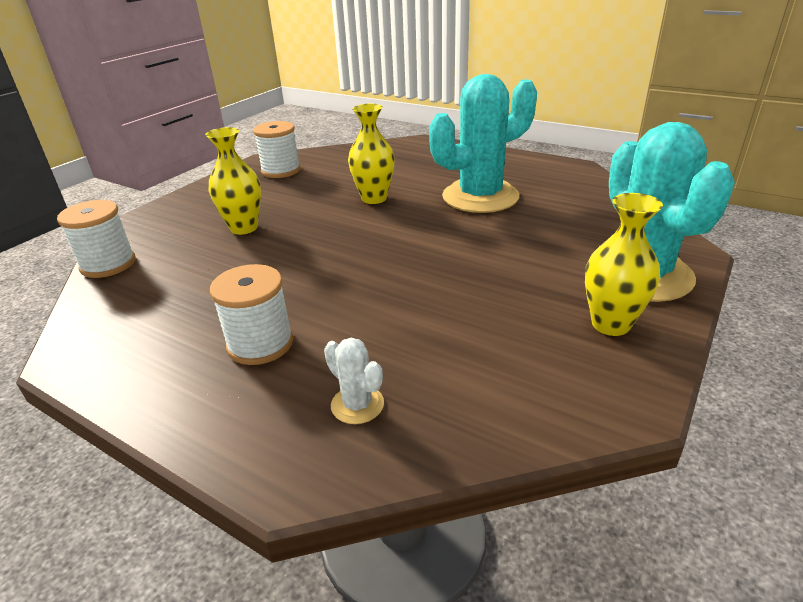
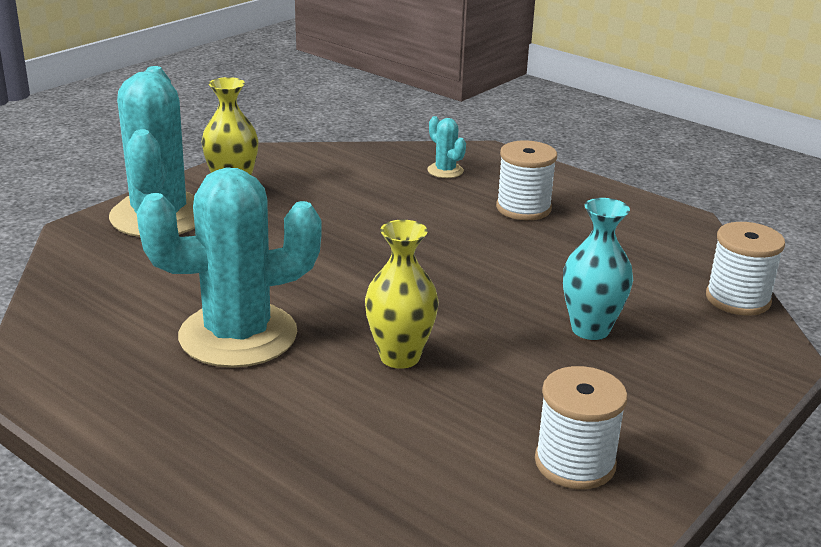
camera: 175 degrees left, 5 degrees down
yellow vase [205,127,261,235] -> turquoise vase [563,198,633,340]
white cactus [324,338,384,424] -> turquoise cactus [427,116,466,178]

